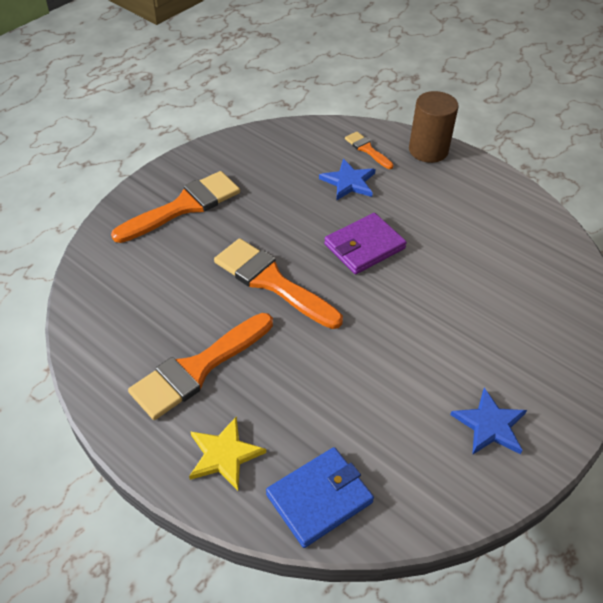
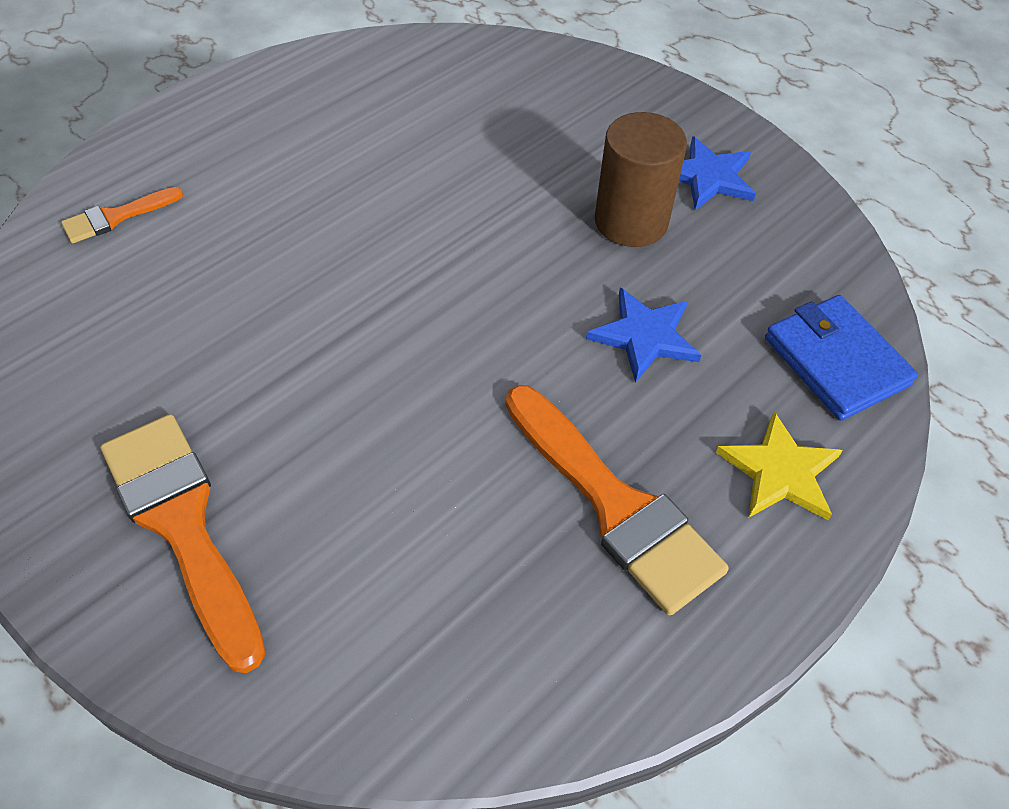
camera: 85 degrees left, 5 degrees up
orange brush [214,238,343,329] -> none
blue star [319,159,376,201] -> blue star moved to [586,288,701,383]
purple wallet [324,213,407,274] -> none
brown cylinder [409,91,459,163] -> brown cylinder moved to [594,112,687,247]

